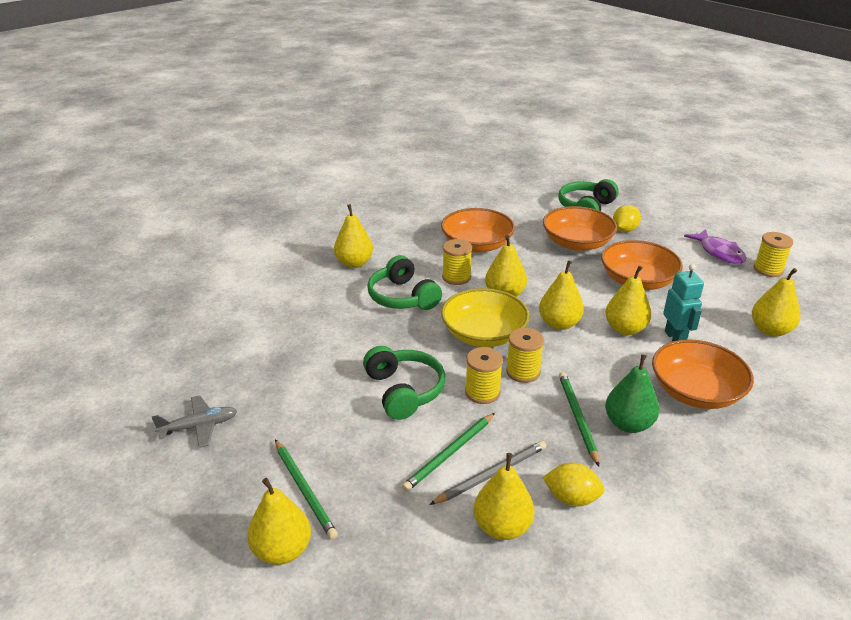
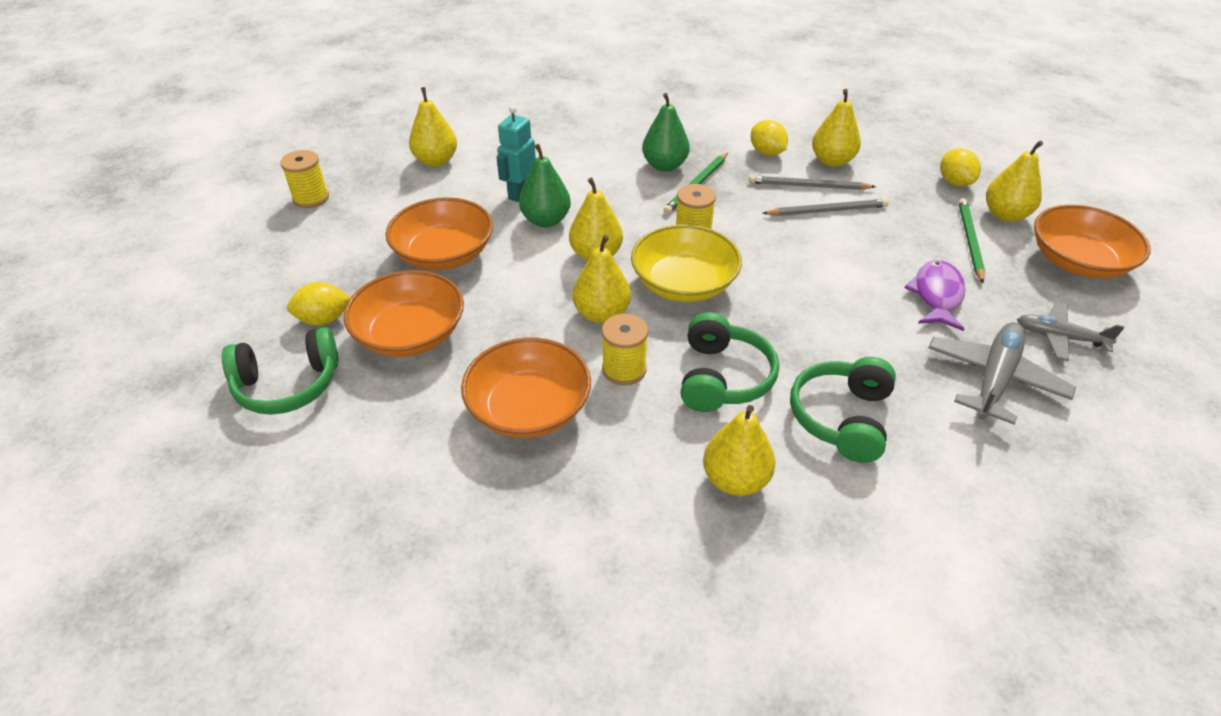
camera: 140 degrees left, 10 degrees up
green headphones [363,346,445,420] -> green headphones moved to [790,357,896,463]
green pencil [402,413,495,492] -> grey pencil [763,199,889,216]
yellow spool [465,347,503,404] -> none
yellow pear [605,266,651,335] -> green pear [519,144,571,227]
orange bowl [652,339,754,409] -> orange bowl moved to [1034,205,1151,279]
purple fish [684,229,746,264] -> purple fish moved to [905,260,965,331]
none -> grey plane [928,322,1076,424]
none -> yellow lemon [940,148,981,187]

